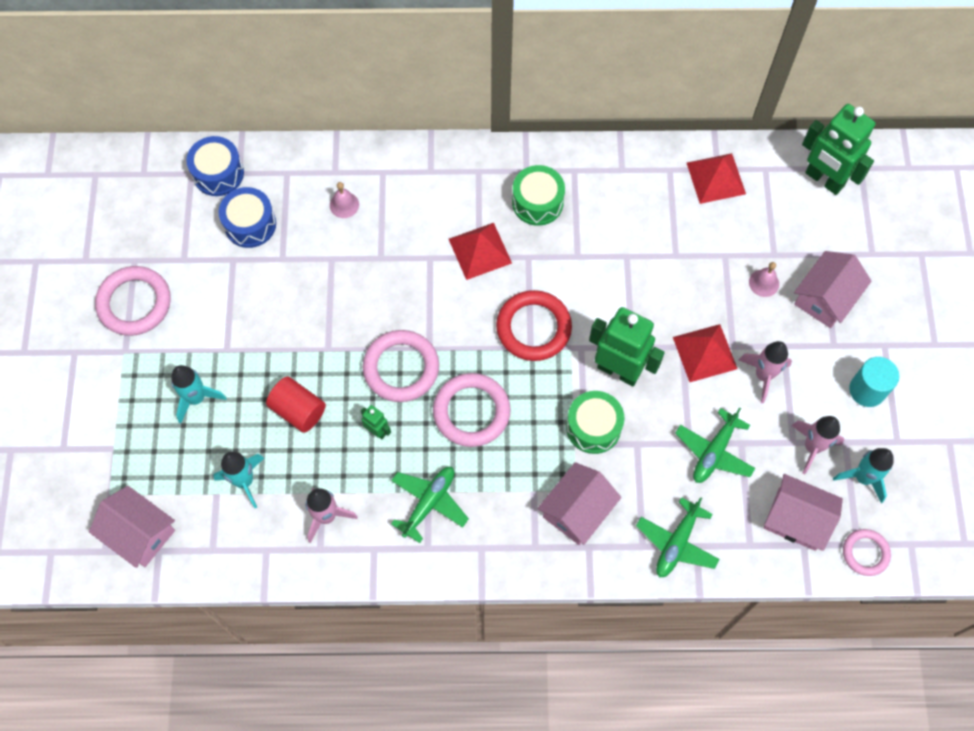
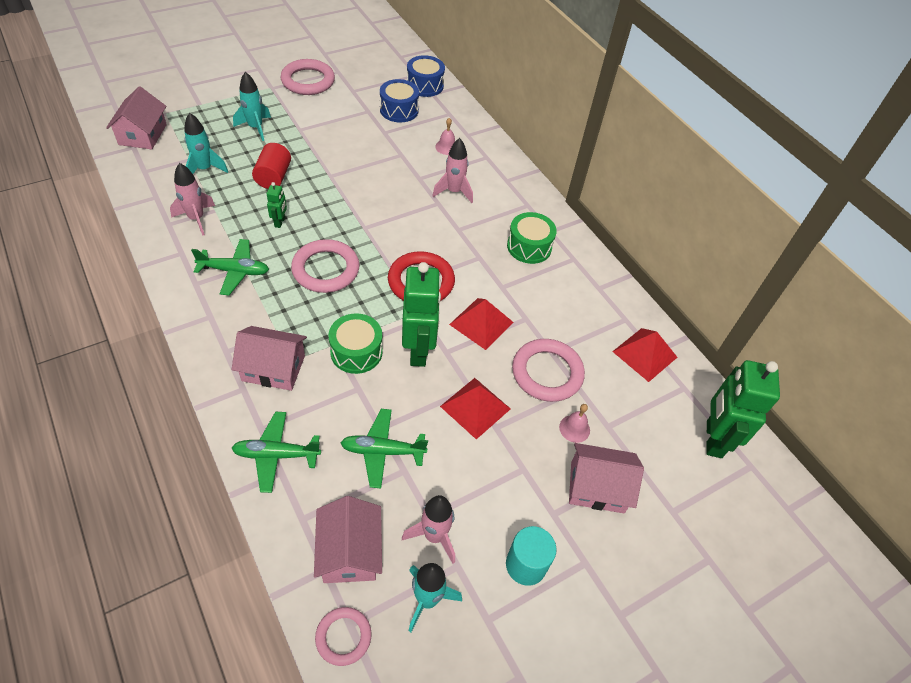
camera: 55 degrees right, 15 degrees down
pink ring [363,330,439,402] -> pink ring moved to [512,339,585,402]
red pyramid [449,223,512,280] -> red pyramid moved to [449,298,514,350]
pink rocket [739,341,792,403] -> pink rocket moved to [432,138,473,203]

